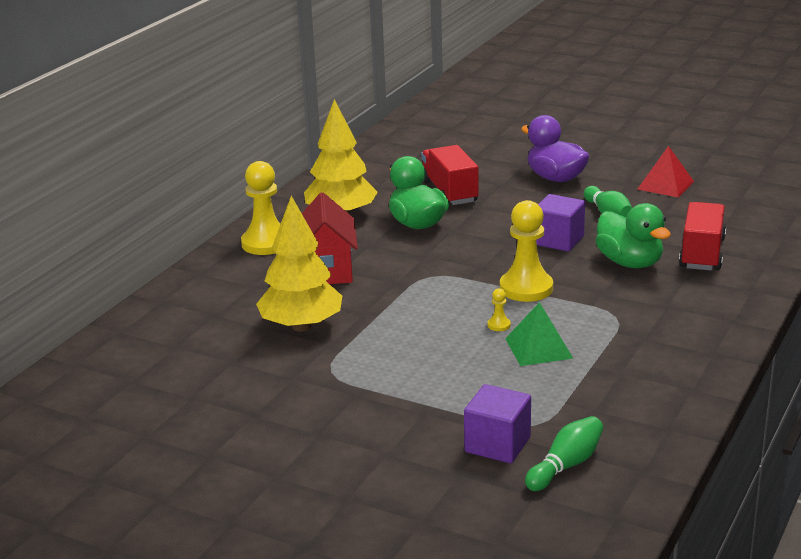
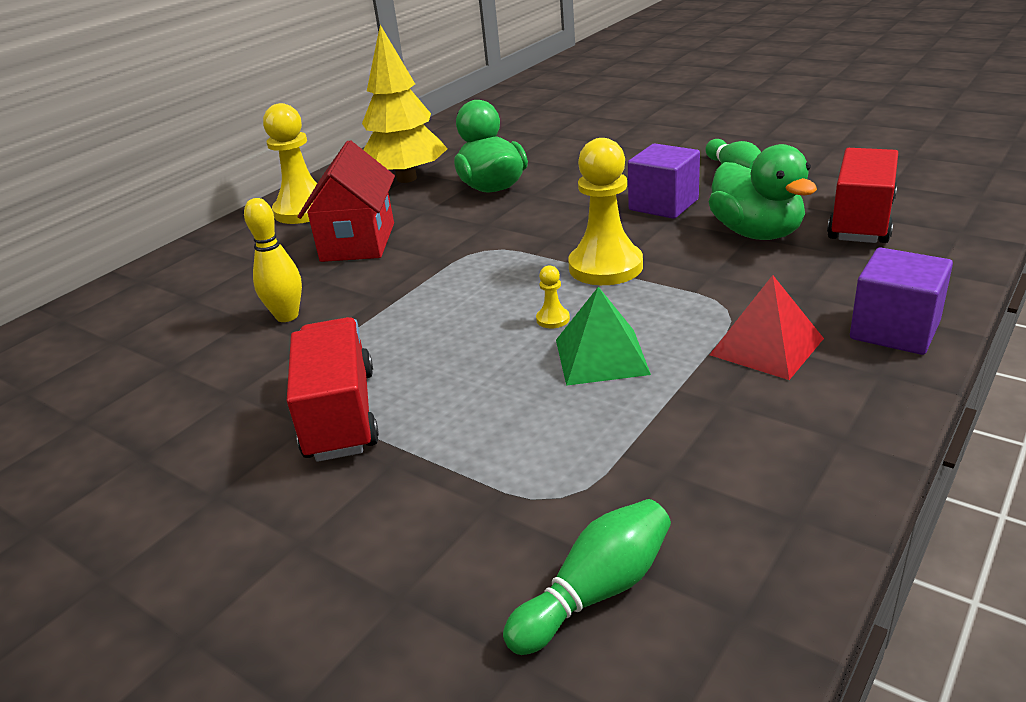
camera: 10 degrees right, 5 degrees up
yellow tree [256,196,342,332] -> yellow bowling pin [244,198,302,322]
red truck [421,145,479,205] -> red truck moved to [287,317,379,462]
purple cube [464,384,531,463] -> purple cube moved to [850,247,953,355]
purple duck [521,115,589,182] -> none
red pyramid [638,146,694,198] -> red pyramid moved to [710,275,824,380]

